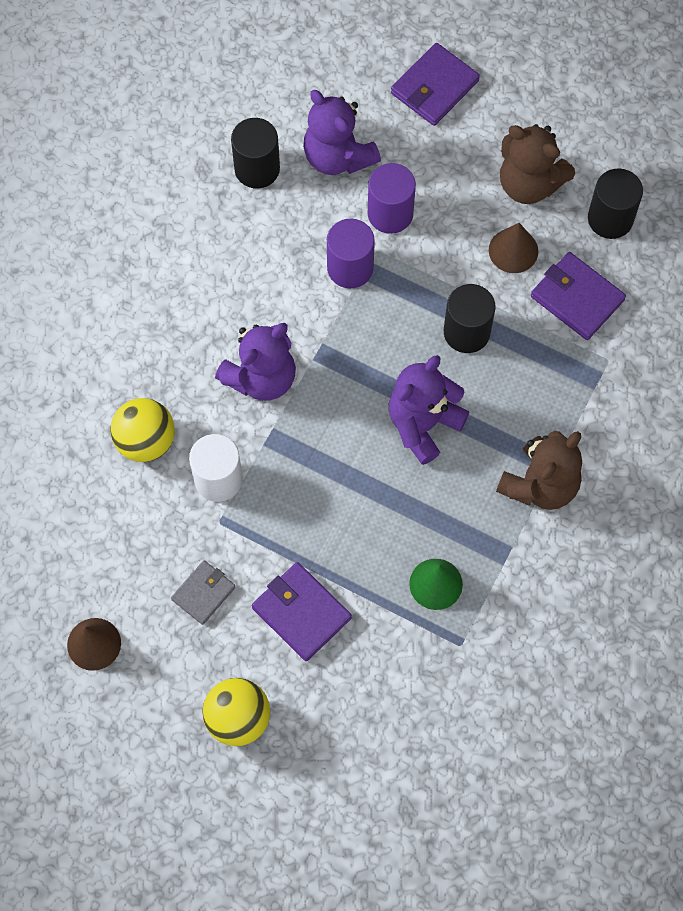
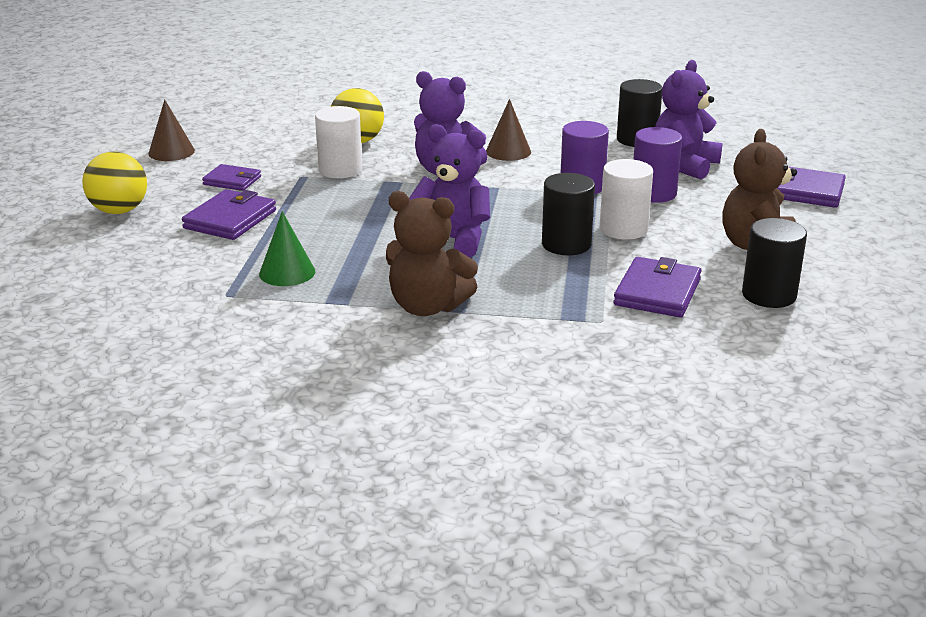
camera: 70 degrees right, 40 degrees down
grey wallet [171,560,235,625] -> purple wallet [202,164,261,191]
brown cone [489,223,538,273] -> brown cone moved to [486,99,531,161]
none -> white cylinder [600,159,653,240]

